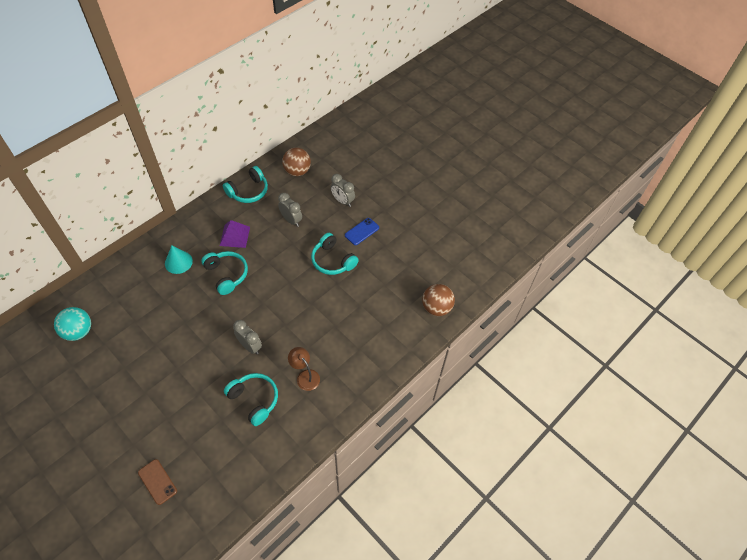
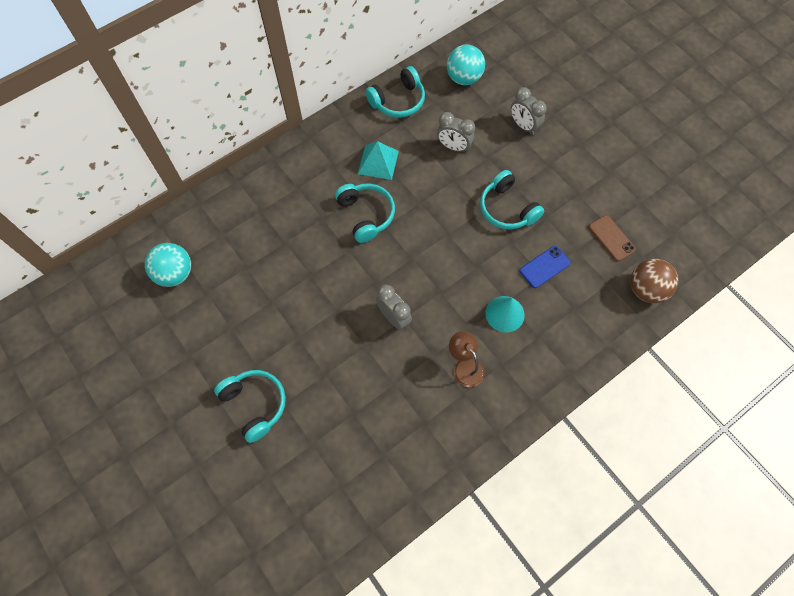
camera: 10 degrees right, 10 degrees up
brown phone [138,459,177,505] -> brown phone moved to [589,215,636,262]
turquoise cone [165,246,193,274] -> turquoise cone moved to [486,296,524,333]
purple pyramid [220,220,250,248] -> turquoise pyramid [358,141,399,180]
turquoise headphones [224,373,278,426] -> turquoise headphones moved to [214,370,286,443]
grey clock [278,193,302,227] -> grey clock turned 150 degrees clockwise [437,112,475,152]
brown ball [282,148,311,176] -> turquoise ball [447,45,485,85]
blue phone [345,218,379,245] -> blue phone moved to [520,246,571,288]

